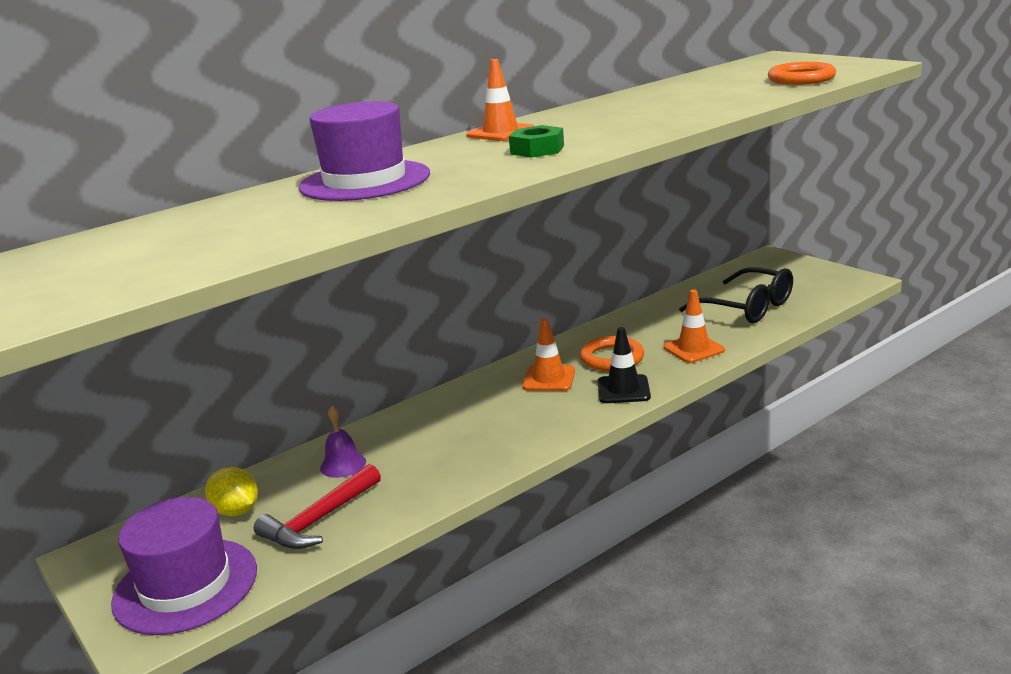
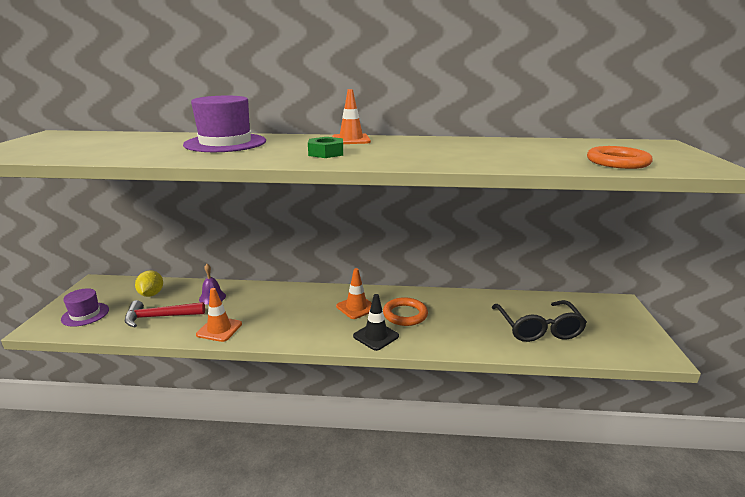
camera: 40 degrees right, 0 degrees up
purple hat [111,497,257,635] -> purple hat [61,288,109,327], size x0.59
orange traffic cone [663,290,725,363] -> orange traffic cone moved to [196,288,242,342]

